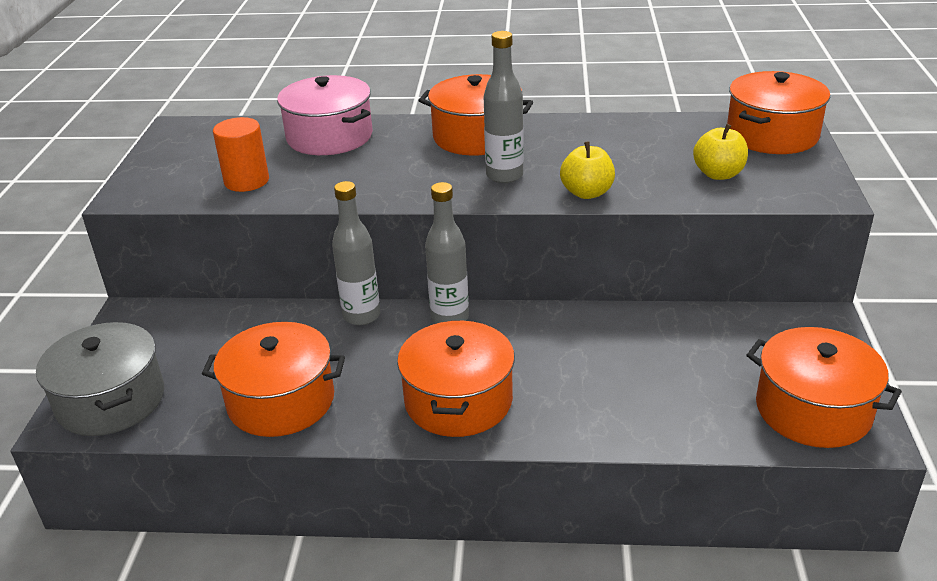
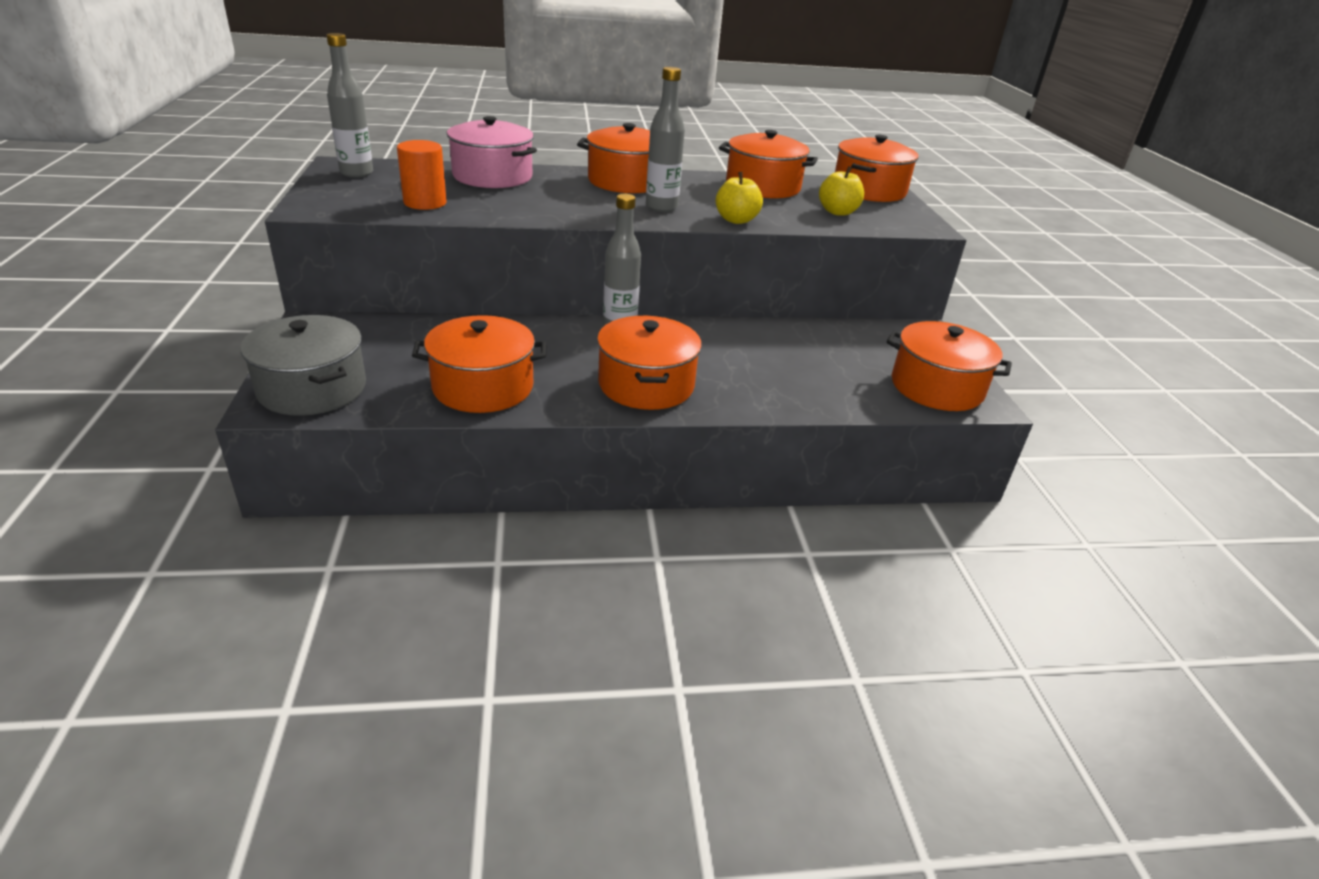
camera: 15 degrees left, 0 degrees up
grey bottle [332,181,380,325] -> grey bottle moved to [327,33,373,178]
none -> orange pot [719,130,818,199]

